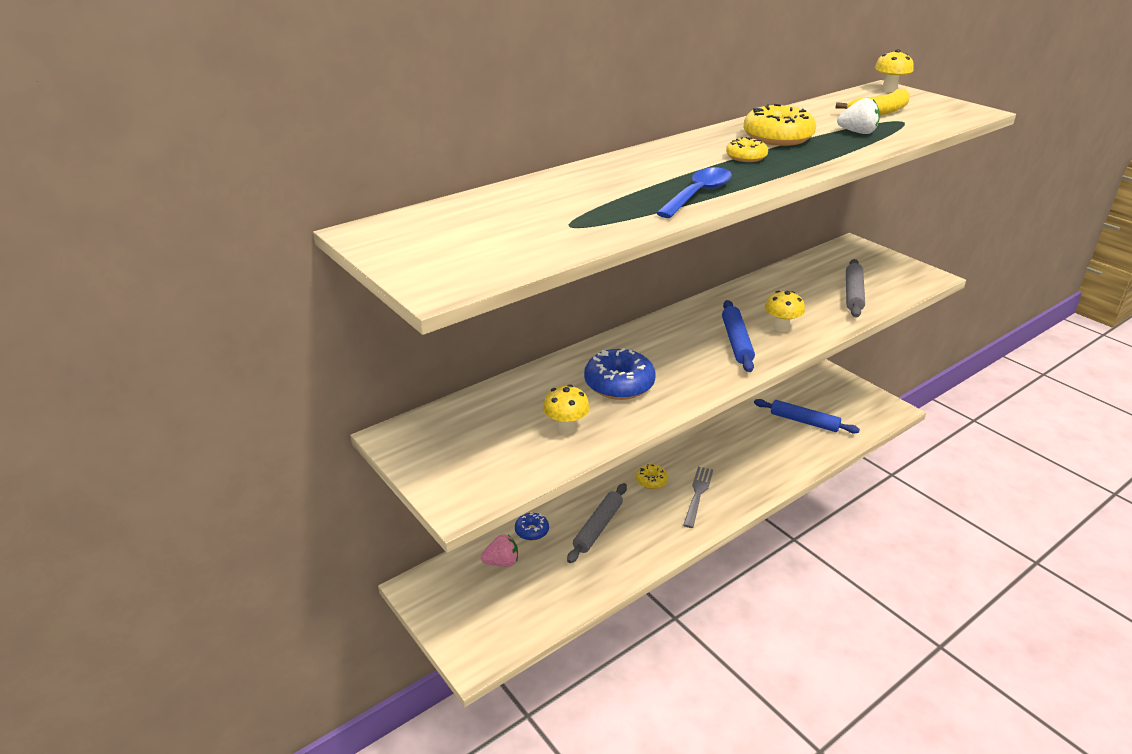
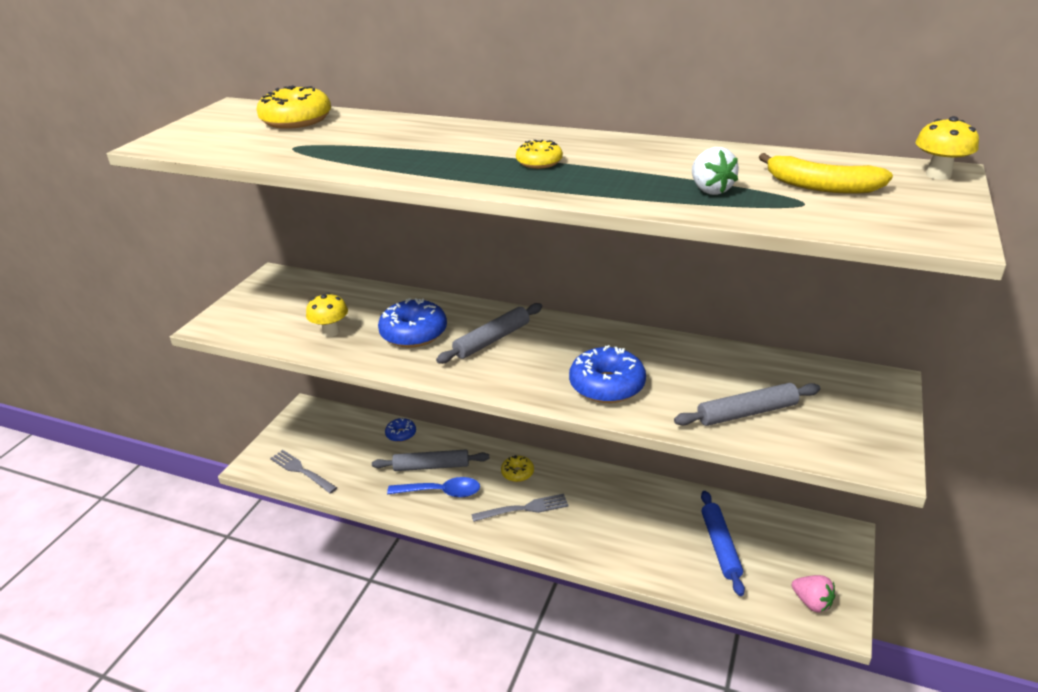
camera: 60 degrees right, 0 degrees up
pink strawberry [481,534,518,567] -> pink strawberry moved to [792,575,835,613]
blue spoon [656,167,732,218] -> blue spoon moved to [387,477,480,498]
blue rolling pin [722,300,755,372] -> none
yellow donut [743,104,816,146] -> yellow donut moved to [256,85,331,129]
yellow mushroom [765,291,805,332] -> blue donut [569,345,646,403]
none -> grey fork [270,450,337,494]
none -> grey rolling pin [436,303,542,364]

